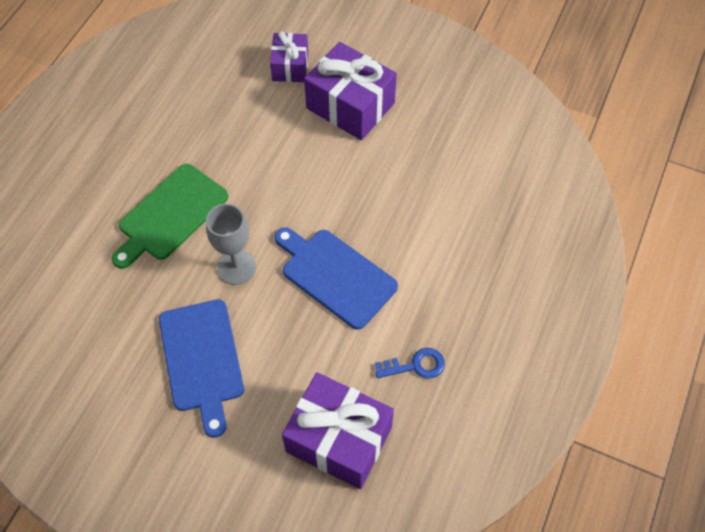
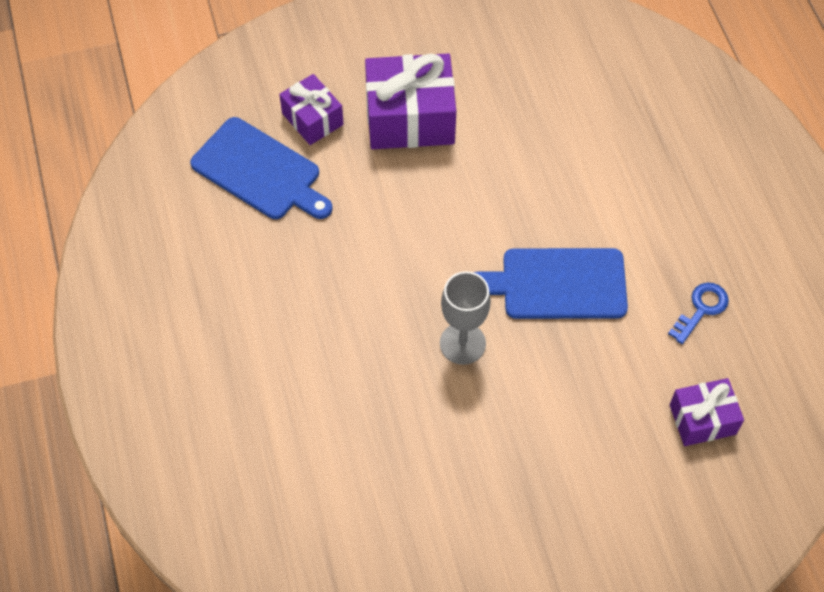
camera: 40 degrees left, 0 degrees up
green cutting board [112,164,228,269] -> none
blue cutting board [159,299,244,438] -> blue cutting board moved to [190,117,333,219]
purple gift [282,372,394,489] -> purple gift [670,378,744,446], size x0.59

